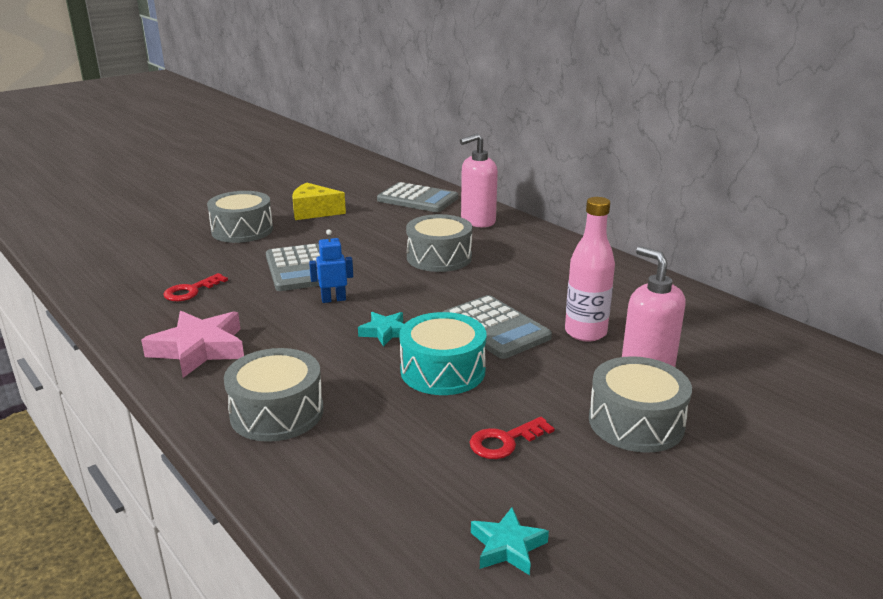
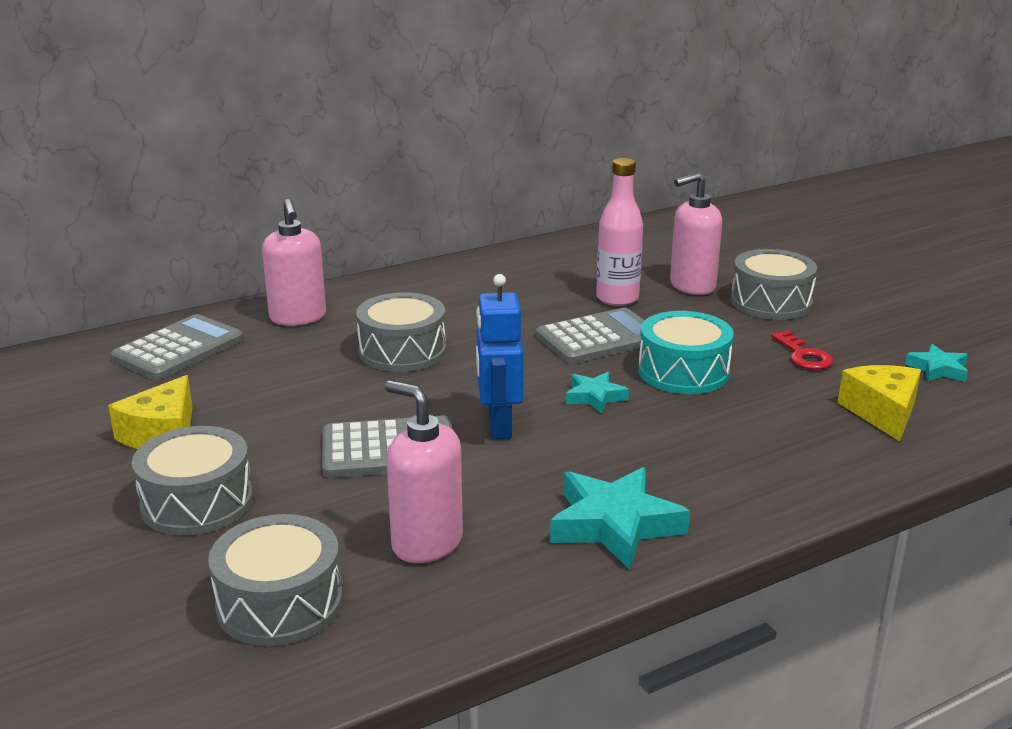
camera: 80 degrees left, 0 degrees up
pink star [141,311,244,378] -> turquoise star [550,467,690,570]
red key [163,273,228,301] -> pink soap dispenser [385,380,463,563]
grey drum [224,348,324,442] -> grey drum moved to [208,514,343,646]
blue robot [309,229,353,303] -> blue robot [476,274,524,439], size x1.60
none -> yellow cheese [838,365,921,441]

